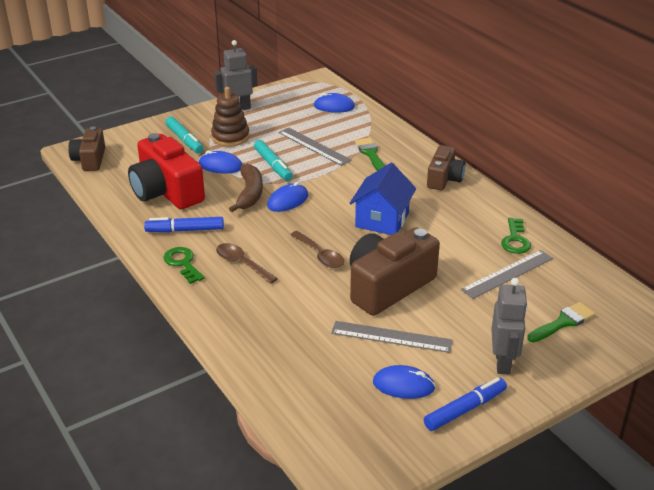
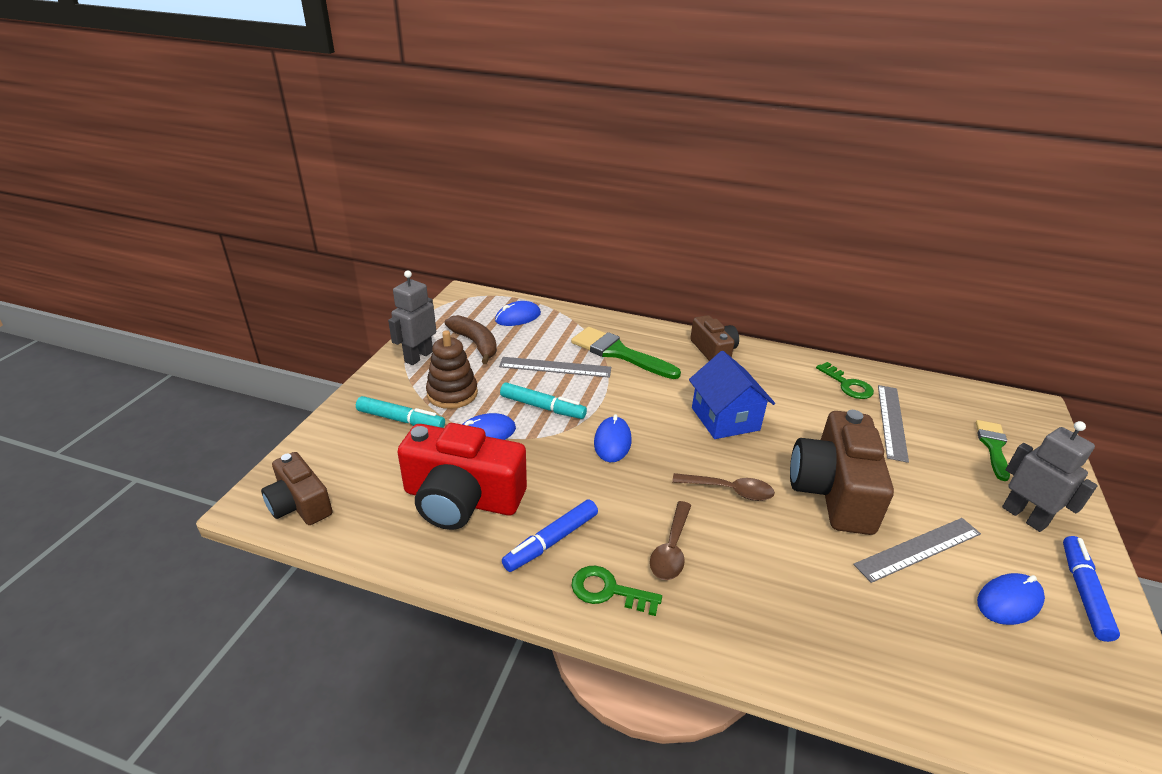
camera: 40 degrees left, 0 degrees up
brown spoon [216,243,278,284] -> brown spoon turned 75 degrees counterclockwise [650,501,691,580]
brown banana [229,164,263,212] -> brown banana moved to [445,315,497,364]
green brush [355,138,385,171] -> green brush [571,327,681,379], size x1.57

